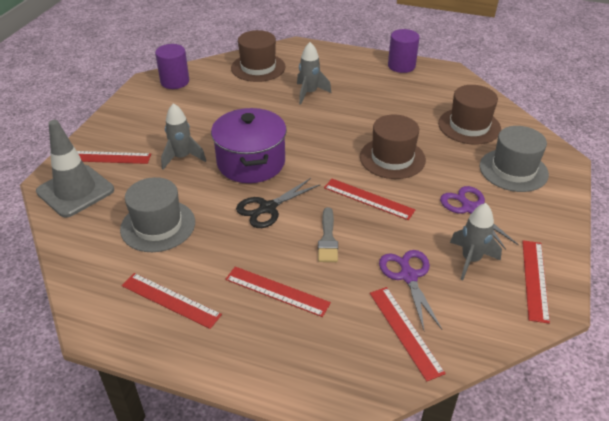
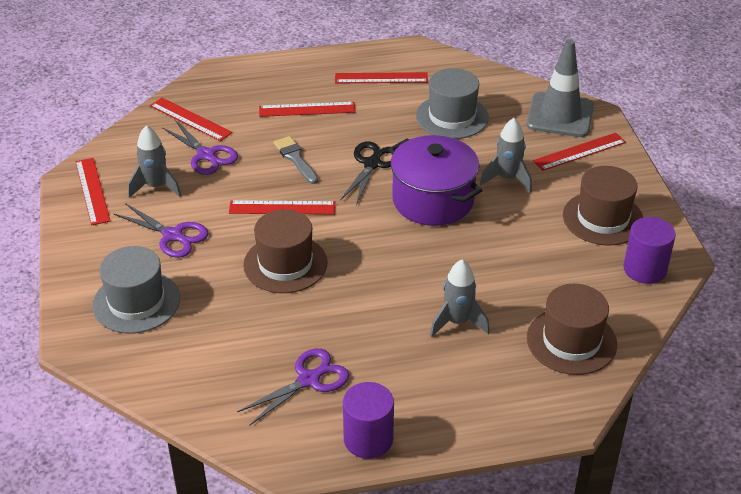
camera: 150 degrees right, 0 degrees up
brown hat [438,85,501,145] -> brown hat moved to [563,166,643,246]
none -> purple scissors [237,348,349,426]

